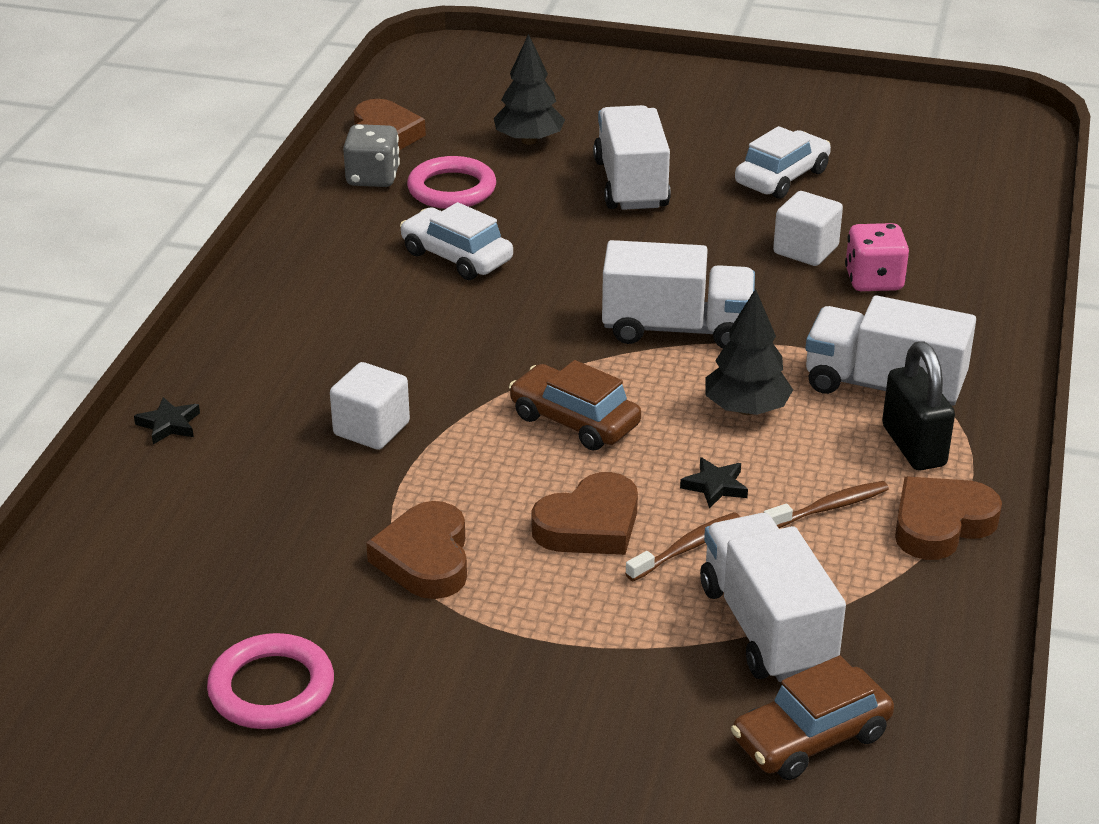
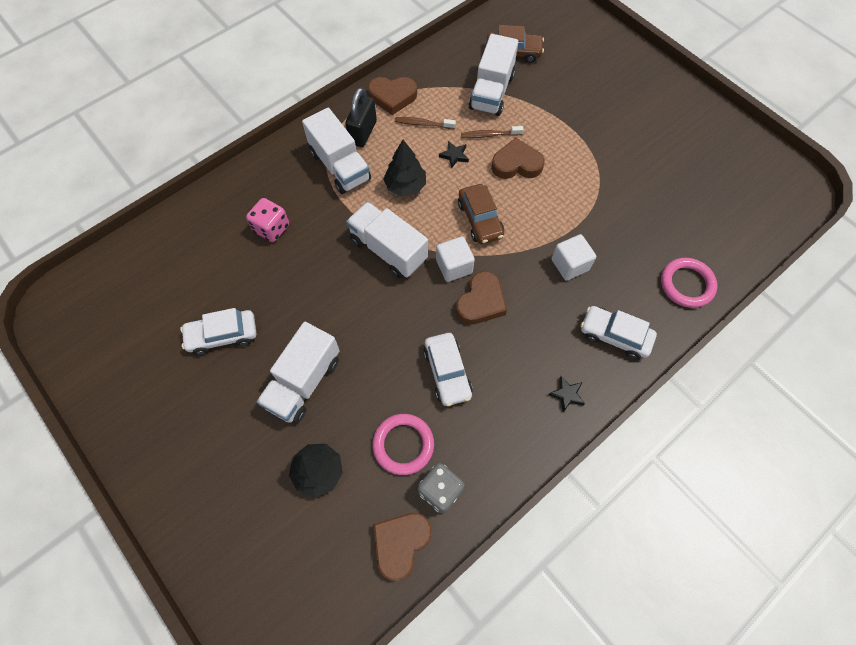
camera: 145 degrees left, 30 degrees up
black star [134,397,200,444] -> black star moved to [548,376,585,412]
pink ring [207,633,334,729] -> pink ring moved to [661,258,717,308]
brown heart [366,501,467,599] -> brown heart moved to [456,271,507,325]
white cube [773,191,843,266] -> white cube moved to [436,236,475,282]
none -> white car [581,306,657,359]

